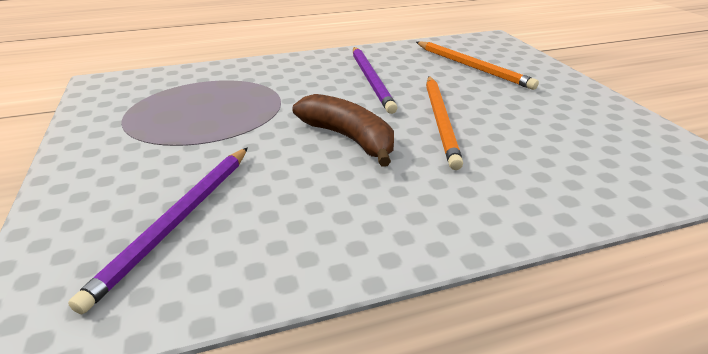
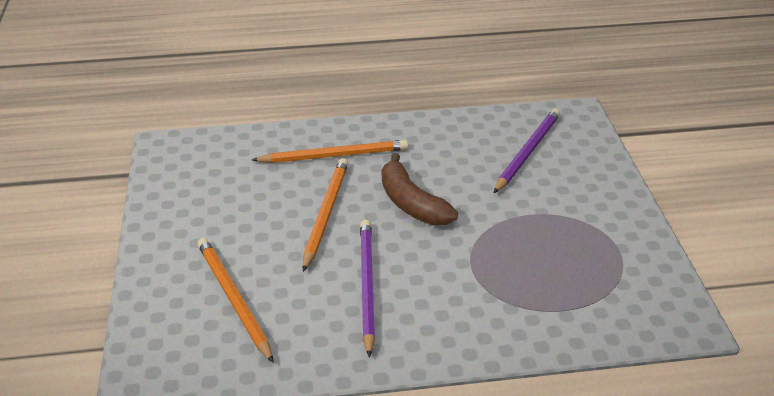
camera: 170 degrees left, 5 degrees up
none -> orange pencil [252,140,408,163]

